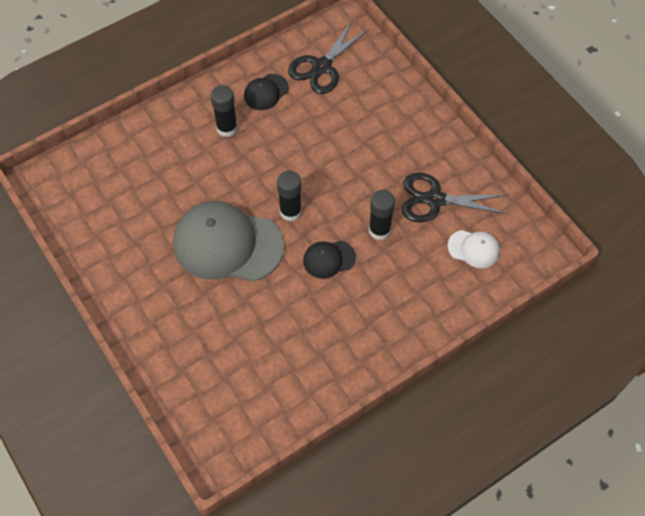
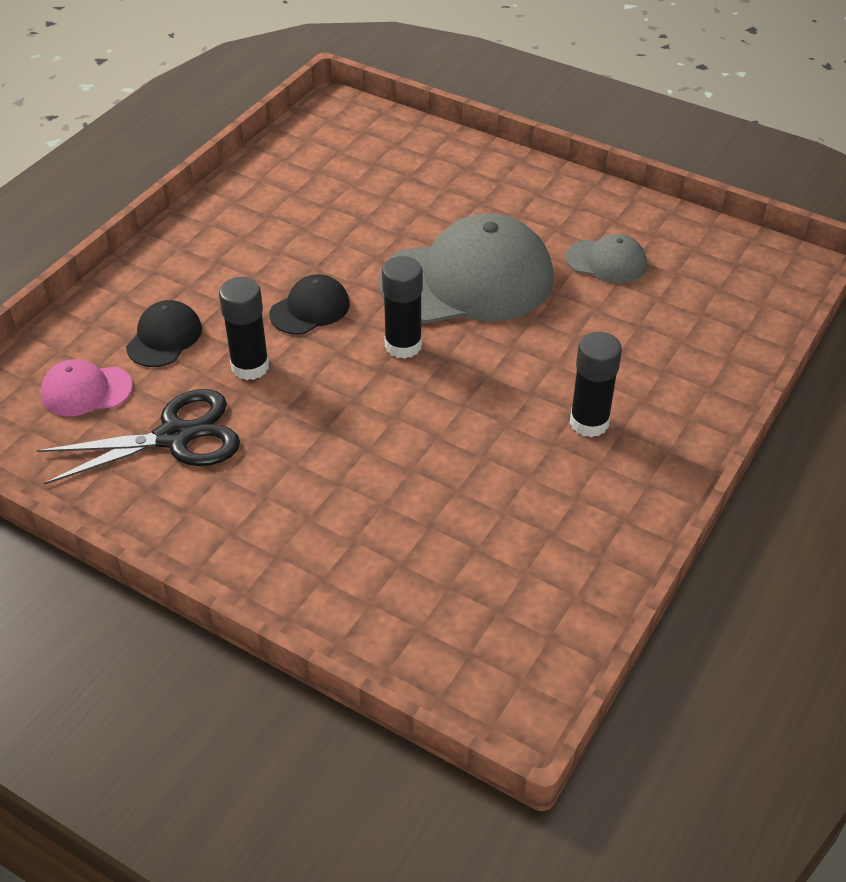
camera: 155 degrees right, 15 degrees down
black cap [244,74,289,110] -> black cap moved to [126,300,202,367]
black scissors [288,19,370,94] -> none
white cap [447,230,500,268] -> pink cap [40,359,133,416]
none -> grey cap [566,234,647,283]

